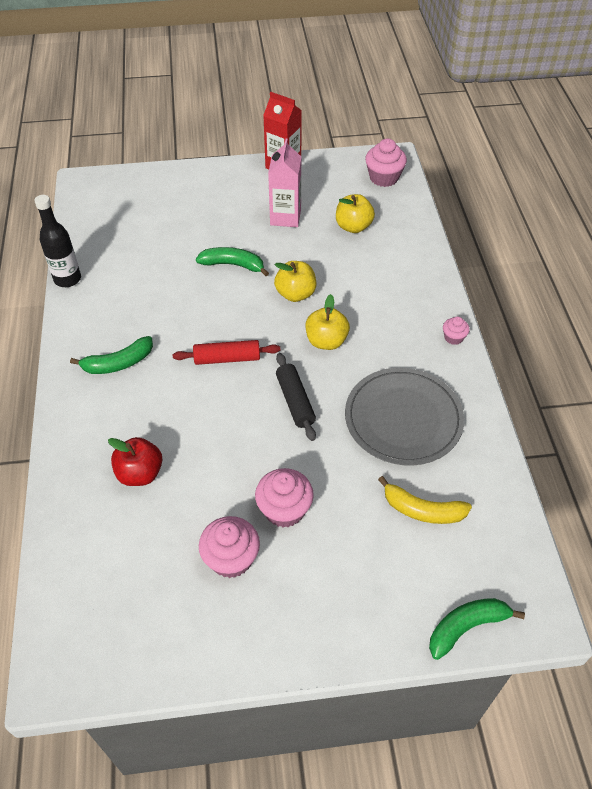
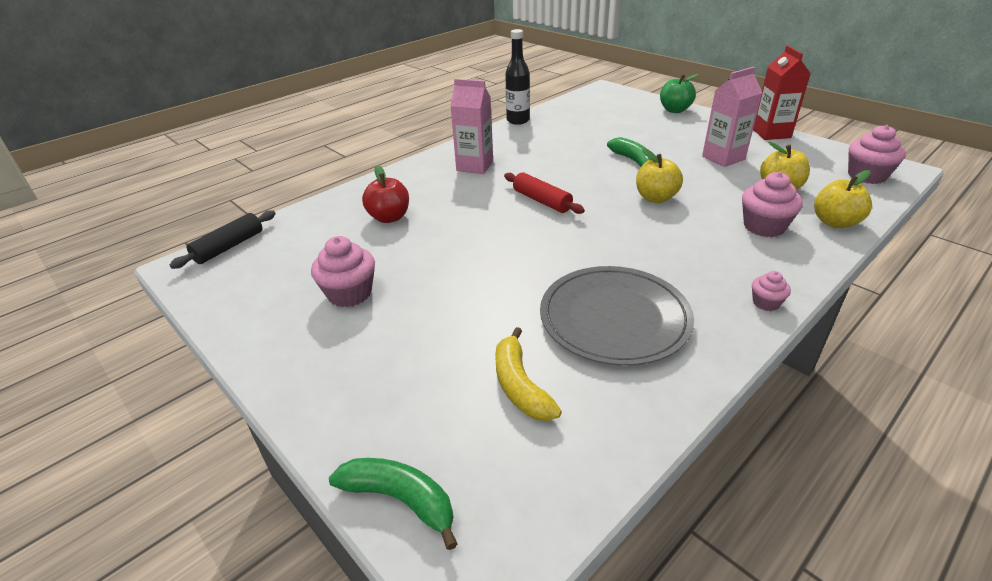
camera: 55 degrees right, 15 degrees down
green banana [70,336,153,374] -> pink carton [450,79,493,174]
pink cupcake [255,468,314,528] -> pink cupcake moved to [742,172,803,237]
black rolling pin [276,353,316,441] -> black rolling pin moved to [169,210,276,269]
yellow apple [305,294,350,350] -> yellow apple moved to [814,170,872,228]
none -> green apple [660,74,699,113]

